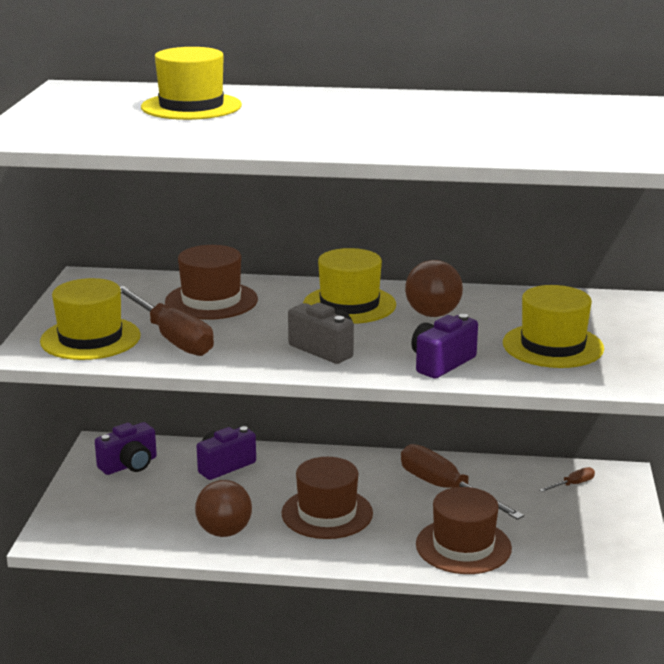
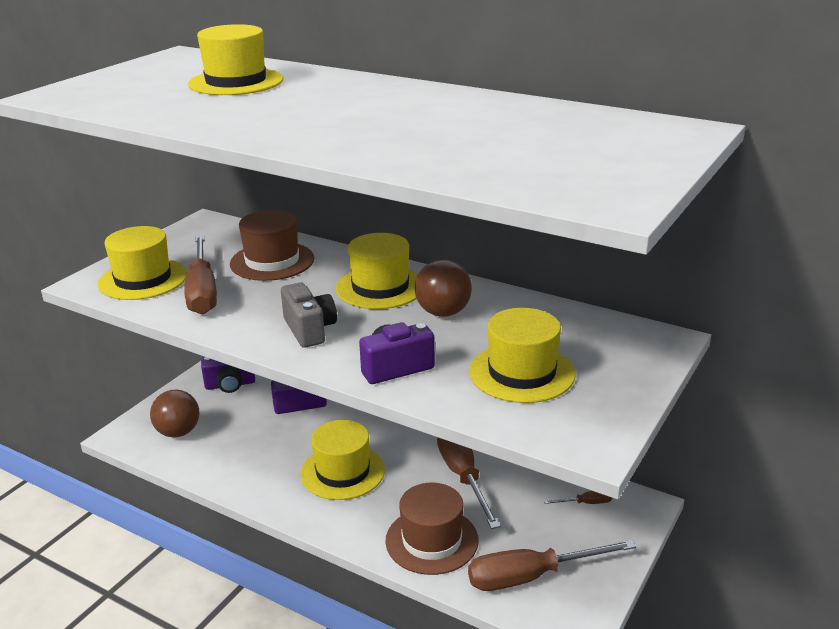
camera: 25 degrees right, 5 degrees up
brown ball [195,480,252,537] -> brown ball moved to [150,389,199,437]
brown hat [282,457,373,539] -> yellow hat [300,420,385,500]
none -> brown screwdriver [468,540,636,591]

